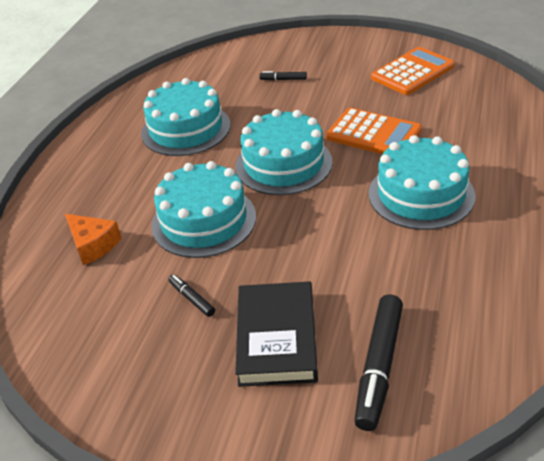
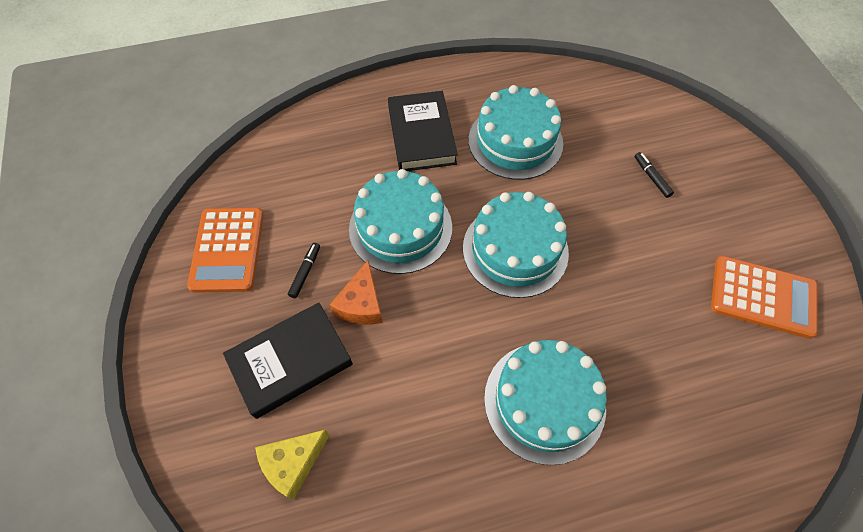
camera: 55 degrees right, 20 degrees up
orange cheese [65,214,121,265] -> orange cheese moved to [330,260,383,324]
orange calculator [326,108,422,154] -> orange calculator moved to [187,208,264,293]
black marker [354,295,403,431] -> yellow cheese [255,429,330,500]
none -> black book [388,91,458,171]

